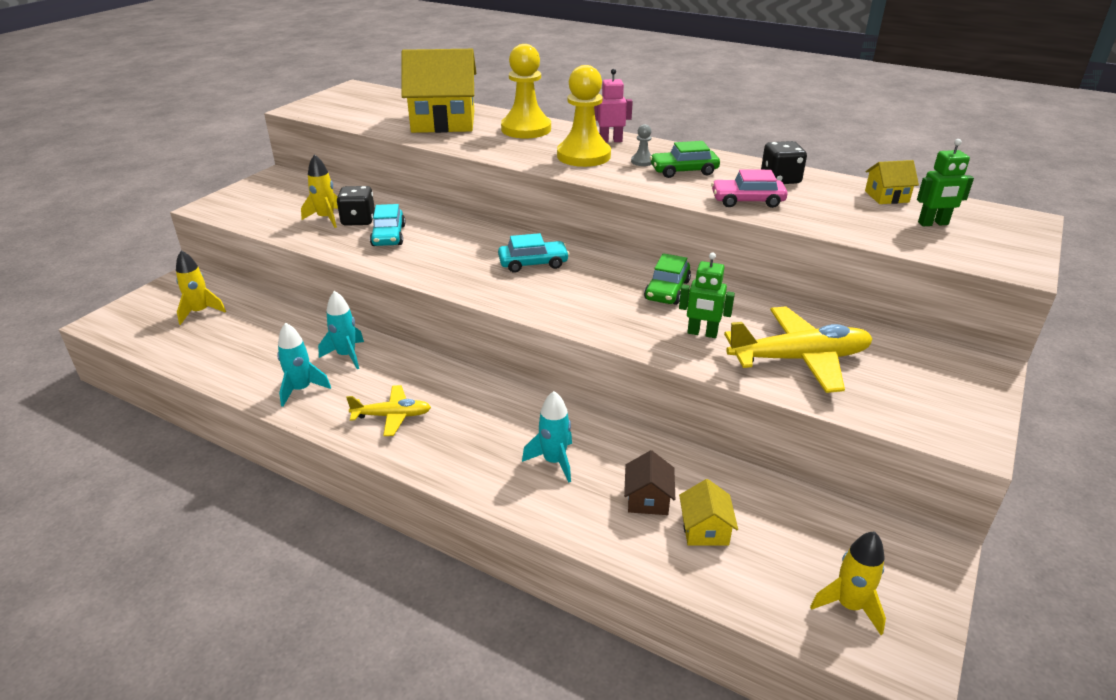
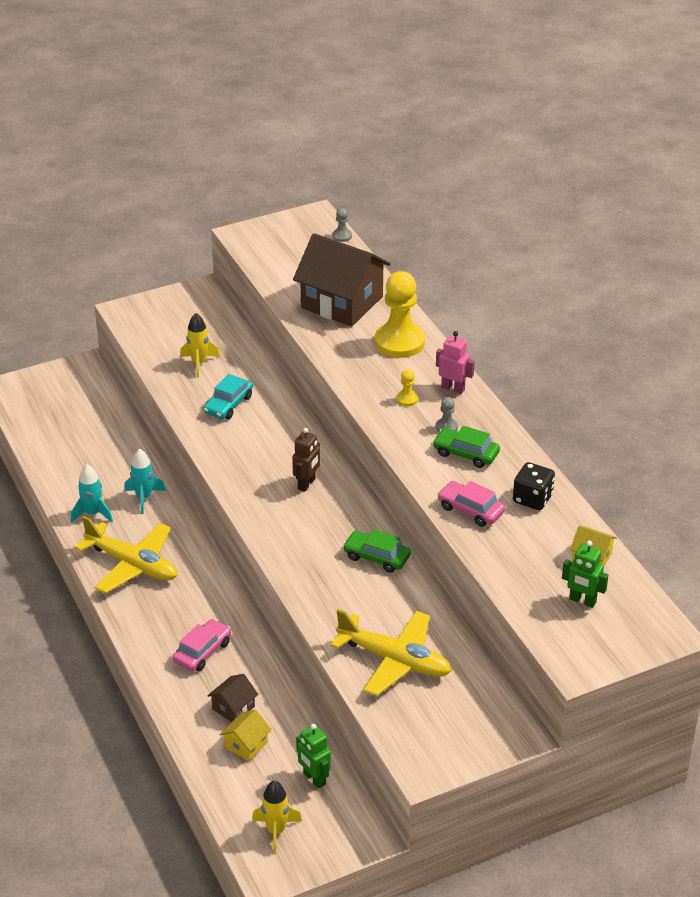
camera: 35 degrees right, 5 degrees up
yellow rocket [176,250,226,325] -> none
black dice [337,186,375,226] -> none
yellow plane [346,385,431,436] -> yellow plane [75,516,177,593], size x1.74
yellow house [401,49,476,133] -> brown house [293,233,391,327]
turquoise car [498,233,569,273] -> brown robot [292,428,320,492]
turquoise rocket [522,391,572,483] -> pink car [173,619,231,671]
yellow pawn [557,65,611,167] -> yellow pawn [396,369,418,406], size x0.42
green car [644,253,691,305] -> green car turned 60 degrees clockwise [343,529,411,573]
green robot [679,253,735,338] -> green robot moved to [296,724,331,789]
none -> grey pawn [332,208,352,242]

